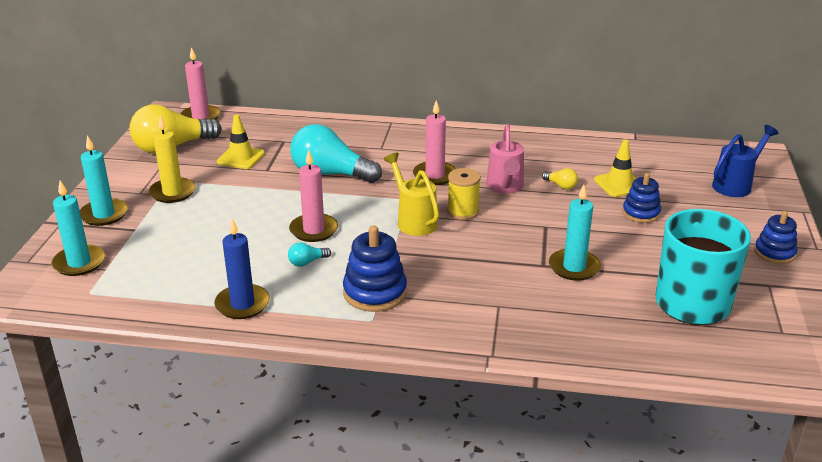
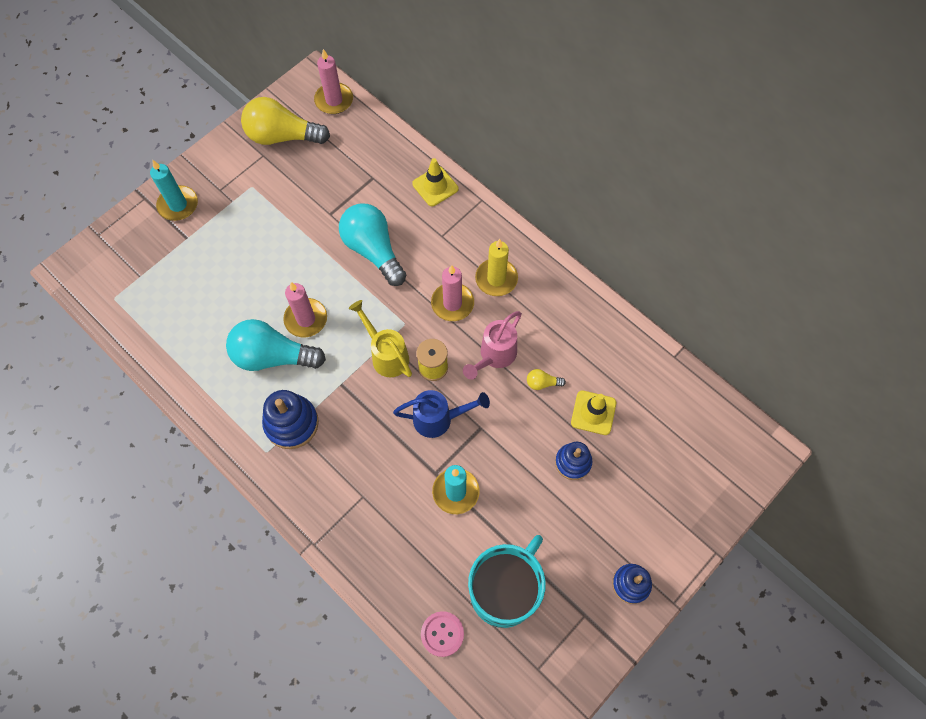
camera: 35 degrees right, 35 degrees up
turquoise candle [51,180,105,276] -> none
yellow candle [149,115,196,203] -> yellow candle moved to [475,239,518,296]
blue candle [214,218,270,319] -> none
yellow traffic cone [217,114,265,169] -> yellow traffic cone moved to [412,158,458,207]
turquoise light bulb [288,242,331,267] -> turquoise light bulb [226,319,326,371], size x2.44
yellow watering can [384,153,439,236] -> yellow watering can turned 45 degrees counterclockwise [349,300,412,377]
yellow light bulb [542,168,578,190] -> yellow light bulb turned 105 degrees clockwise [527,369,566,390]
blue watering can [712,125,778,197] -> blue watering can moved to [393,390,490,438]
none -> pink button [421,611,464,657]

